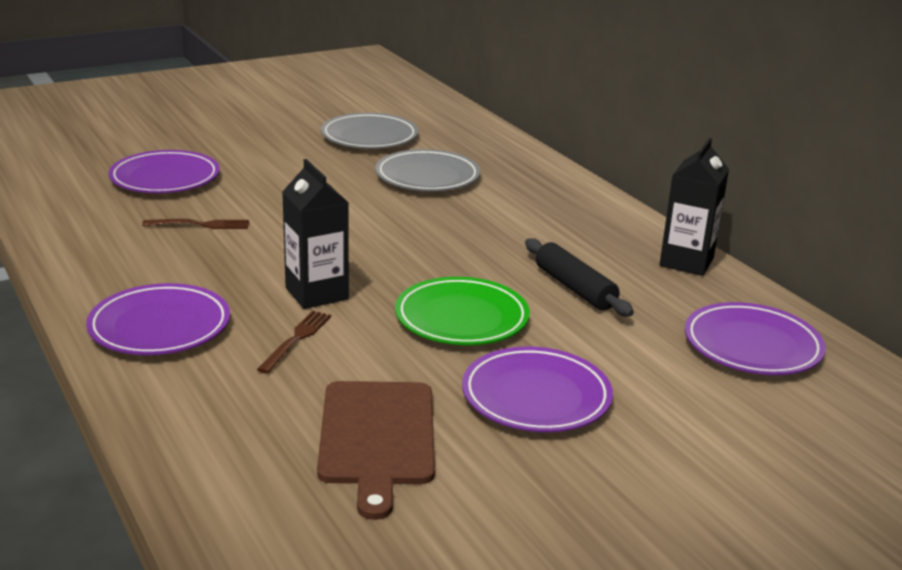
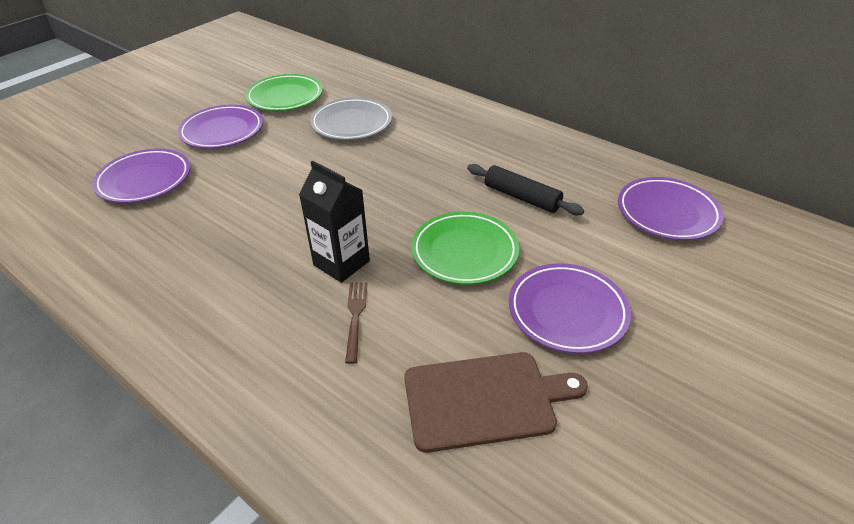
camera: 20 degrees left, 15 degrees up
purple plate [86,283,230,355] -> purple plate moved to [178,105,263,149]
brown fork [142,219,249,229] -> none
brown cutting board [317,381,435,520] -> brown cutting board turned 75 degrees counterclockwise [404,352,588,453]
grey plate [321,113,418,149] -> green plate [245,74,323,111]
black carton [659,138,729,276] -> none

